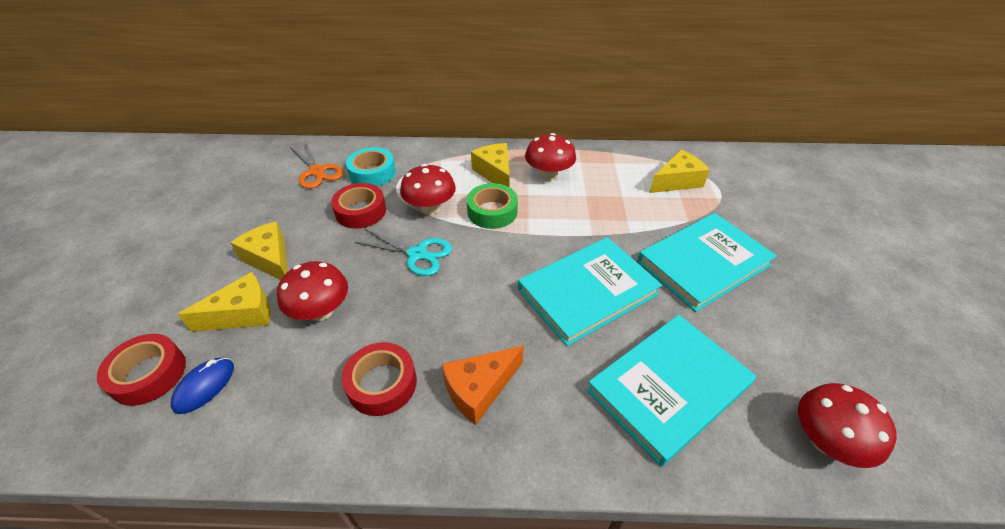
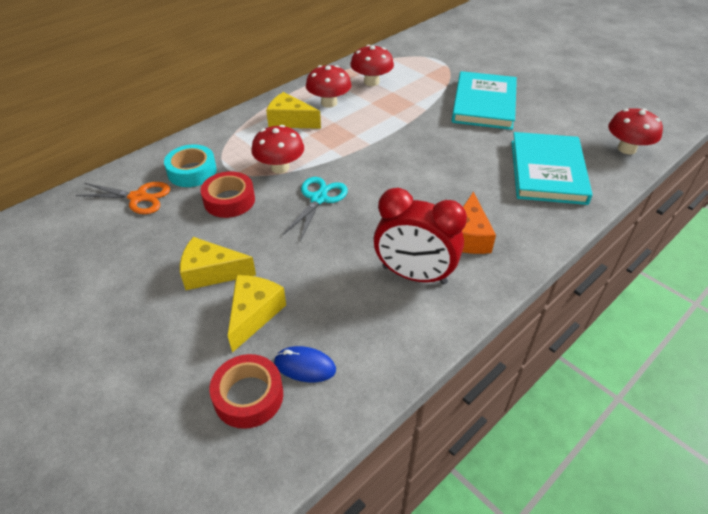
camera: 45 degrees left, 0 degrees up
blue mouse [171,358,234,414] -> blue mouse turned 60 degrees counterclockwise [274,346,336,382]
red mushroom [277,261,348,321] -> red mushroom moved to [350,45,394,86]
red tape [342,342,417,416] -> red clock [374,188,467,285]
turquoise scissors [354,229,452,276] -> turquoise scissors turned 45 degrees counterclockwise [282,177,348,241]
green tape [467,183,518,229] -> none
turquoise book [518,237,662,346] -> none
yellow cheese [650,150,710,193] -> none

